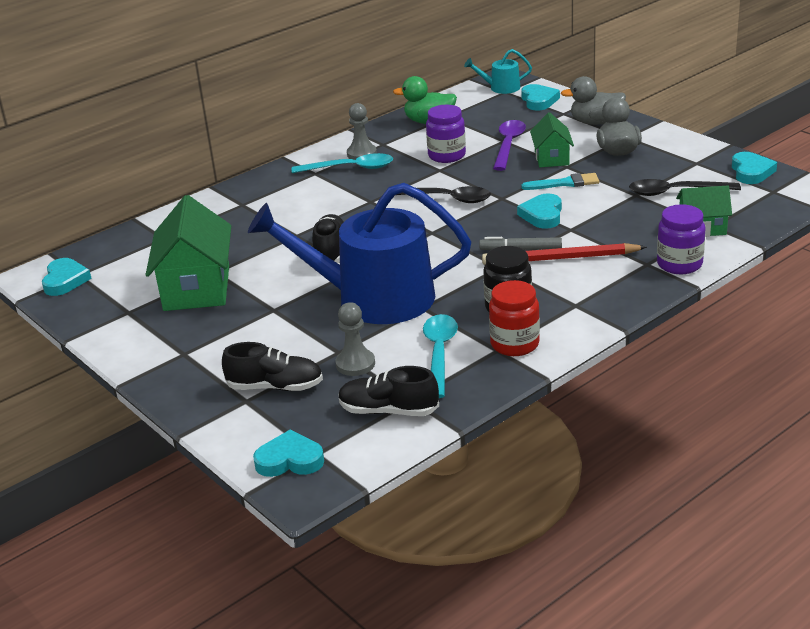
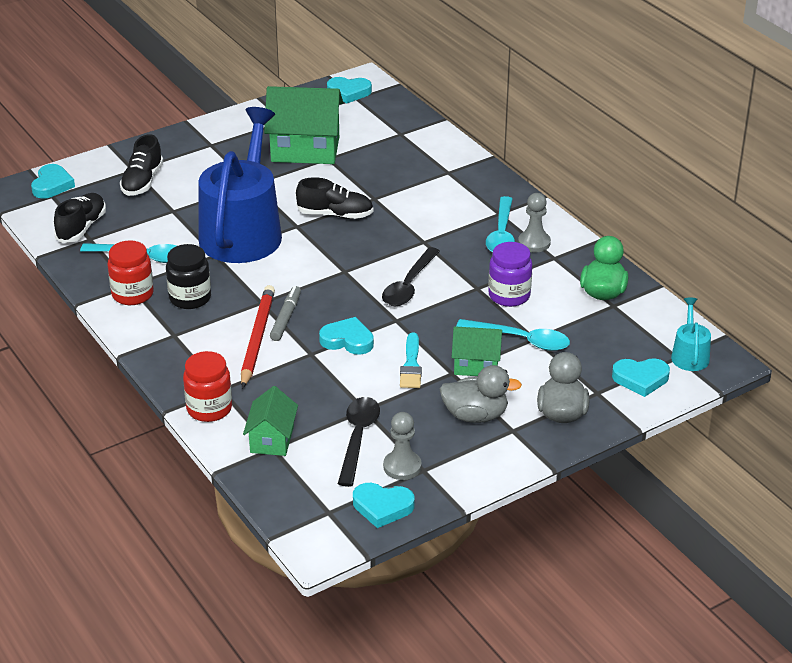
camera: 95 degrees right, 5 degrees up
grey pawn [335,302,375,376] -> grey pawn moved to [383,412,422,480]
purple spoon [493,120,526,171] -> turquoise spoon [456,319,570,351]
purple jar [657,204,705,274] -> red jar [183,351,232,422]

